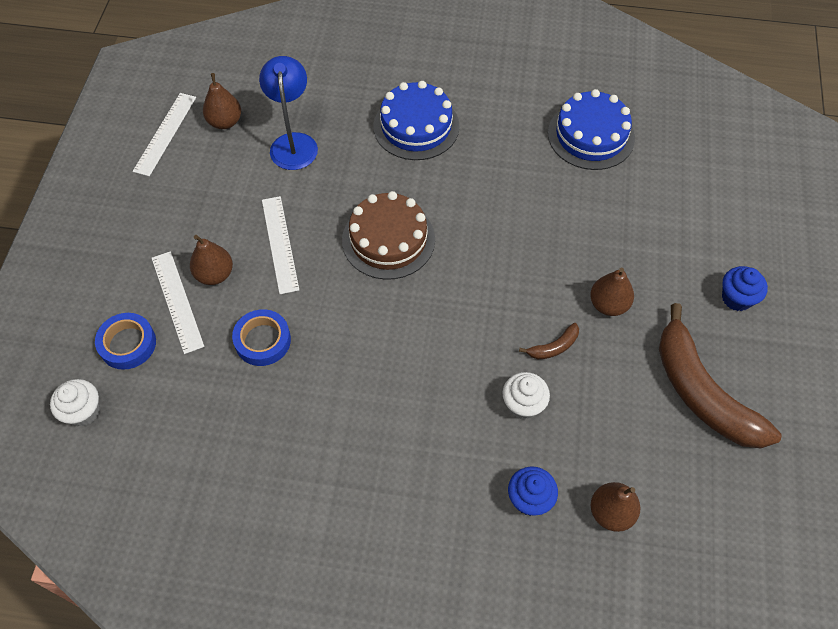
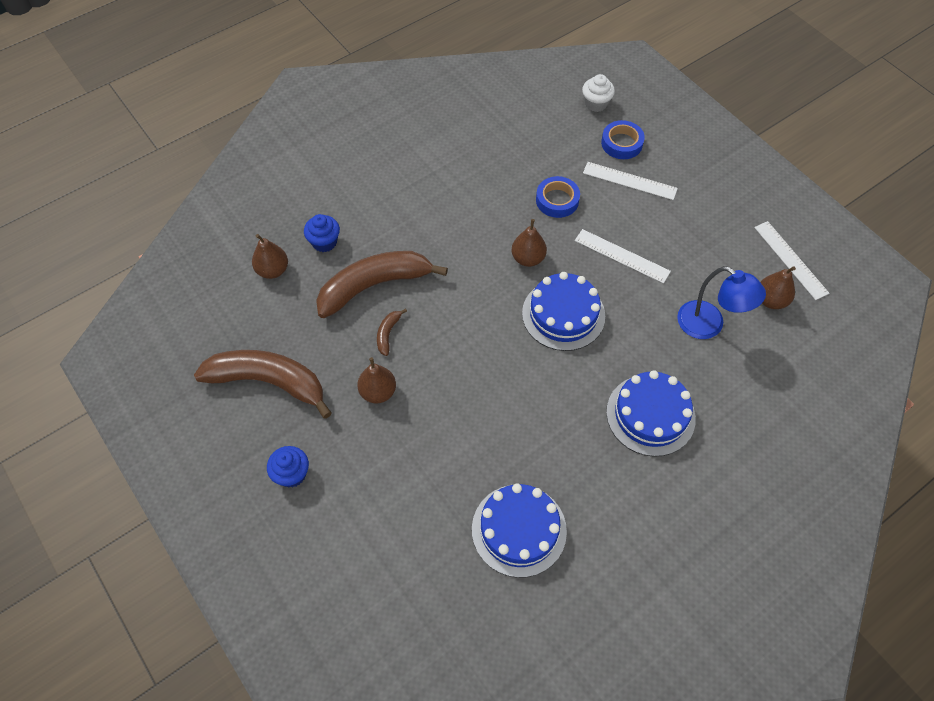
camera: 135 degrees right, 0 degrees up
brown pear [190,235,233,285] -> brown pear moved to [511,219,547,267]
brown cake [342,191,435,280] -> blue cake [522,272,605,351]
white cupcake [502,372,550,419] -> brown banana [316,251,448,318]

